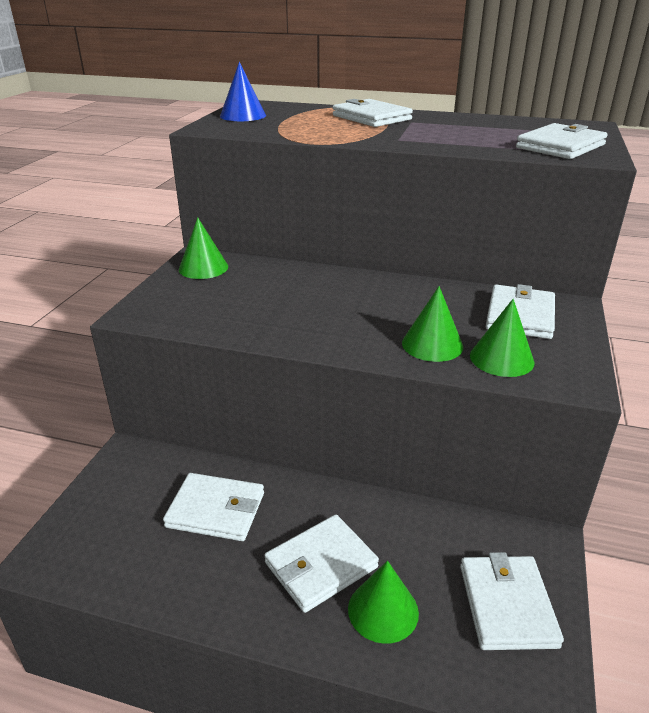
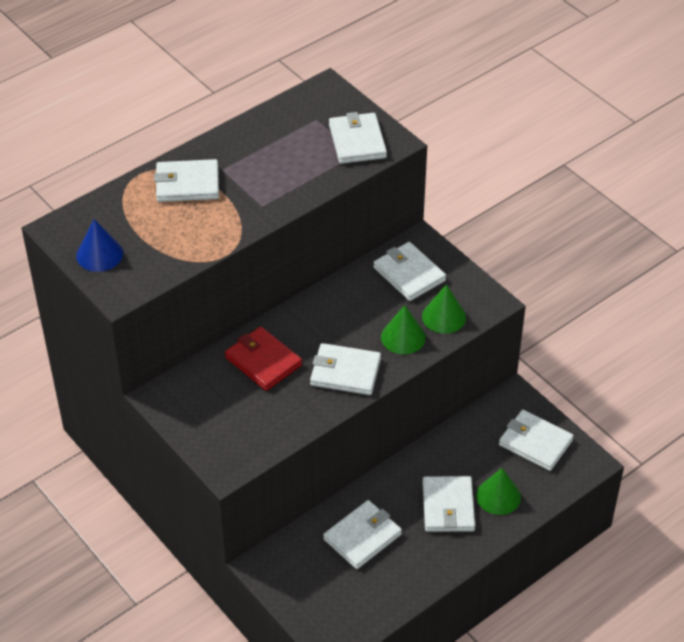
camera: 55 degrees left, 15 degrees up
green cone [179,217,228,279] -> none
none -> red wallet [225,327,302,391]
none -> white wallet [310,343,381,395]

